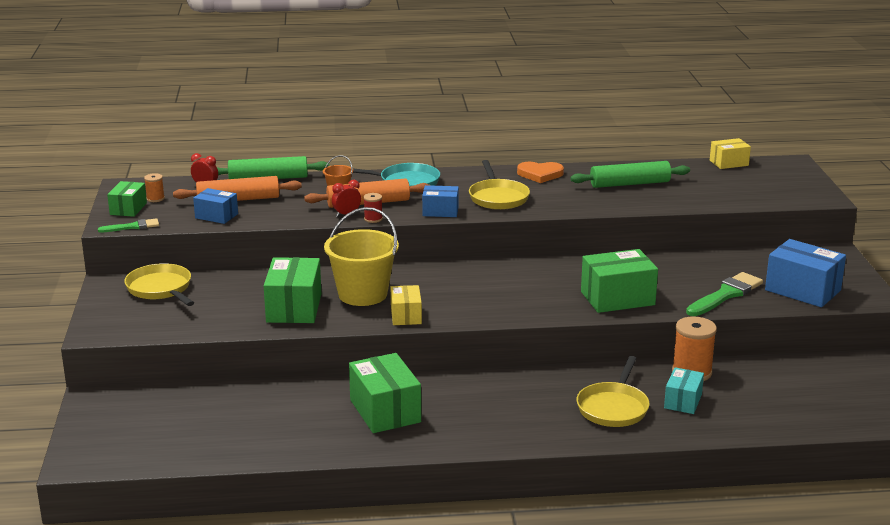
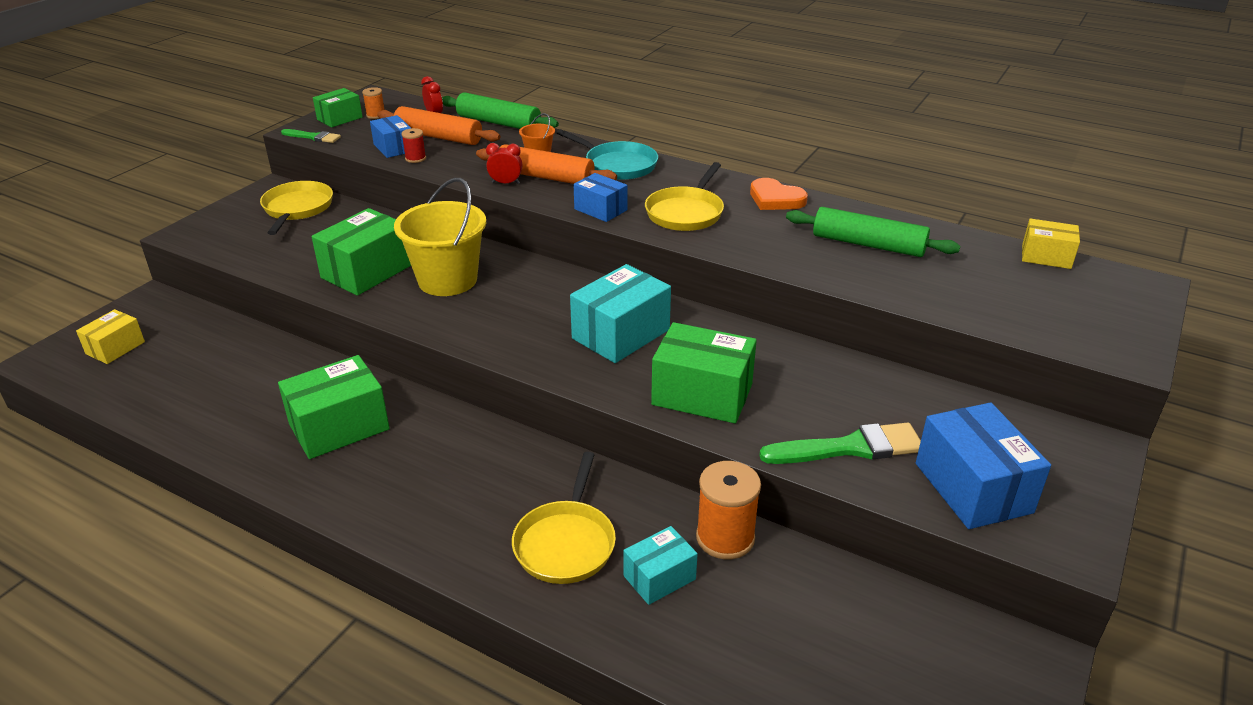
camera: 35 degrees right, 10 degrees up
green box [349,353,421,433] -> green box turned 45 degrees clockwise [278,355,390,459]
red spool [363,193,383,223] -> red spool moved to [401,128,426,163]
yellow box [391,285,422,325] -> yellow box moved to [76,309,145,364]
yellow pan [576,356,650,427] -> yellow pan turned 45 degrees counterclockwise [512,452,616,584]
none -> turquoise box [570,264,671,363]

